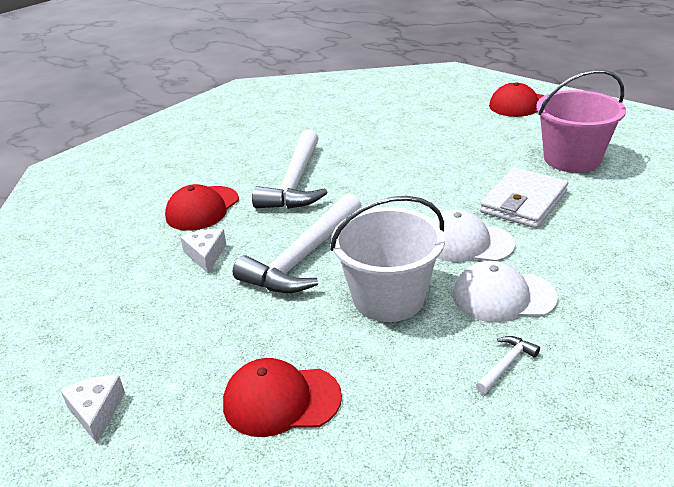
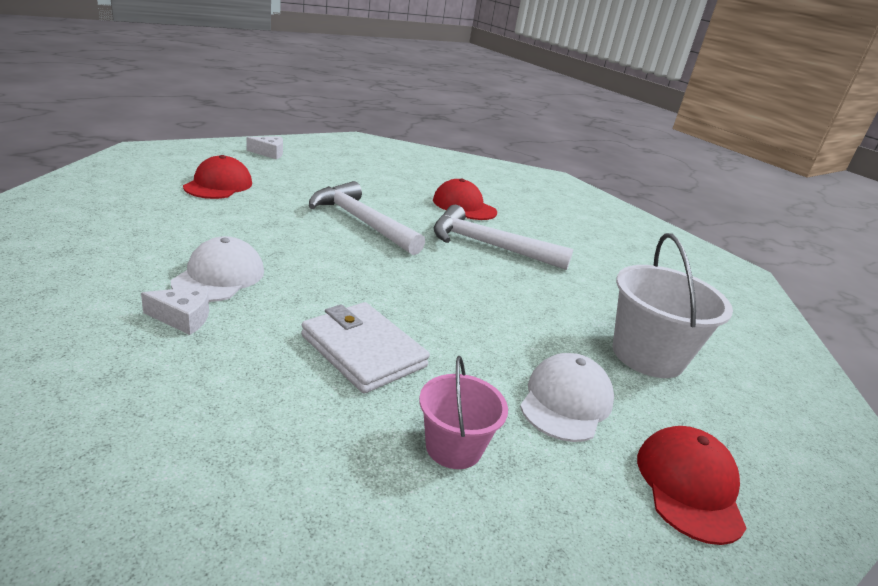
camera: 95 degrees right, 5 degrees down
white cheese [180,229,227,273] -> white cheese moved to [141,286,209,335]
white bucket [330,196,445,322] -> white bucket moved to [613,233,733,378]
white cap [433,210,515,262] -> white cap moved to [520,353,614,442]
white hammer [476,336,540,394] -> none
pink bucket [536,70,626,173] -> pink bucket [419,356,508,469], size x0.60

